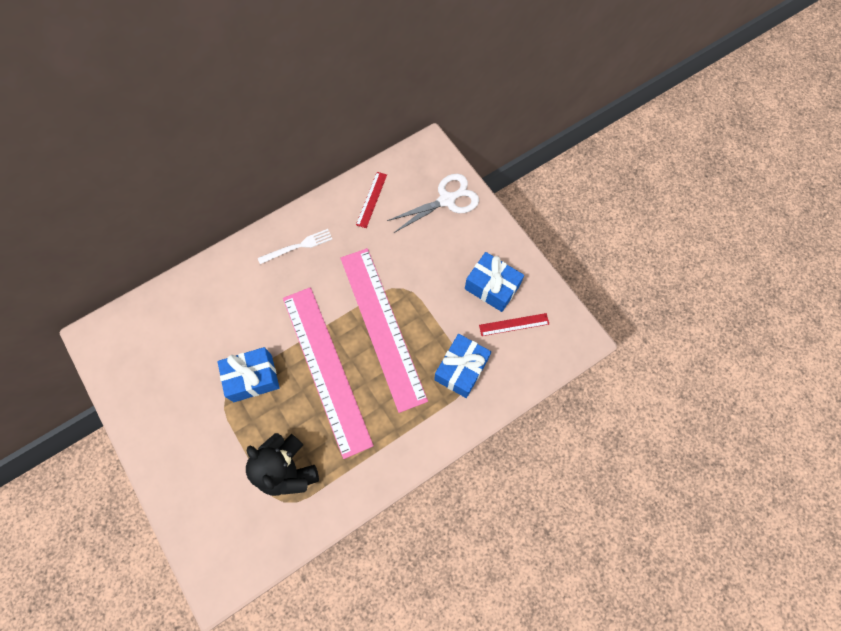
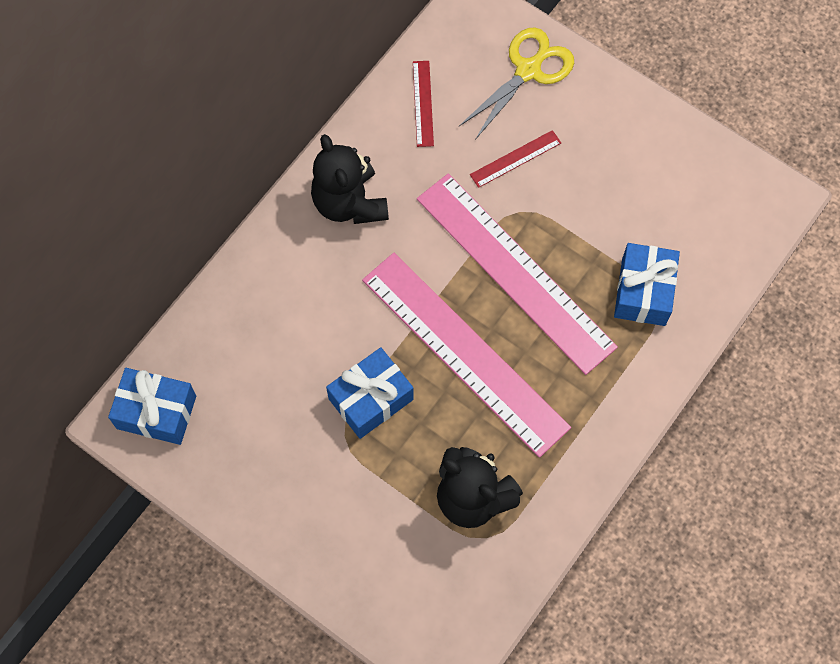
camera: 20 degrees left, 0 degrees up
white fork [258,229,332,264] -> black teddy bear [311,134,389,224]
white scissors [387,174,479,233] -> yellow scissors [459,27,574,140]
blue gift [465,252,524,312] -> blue gift moved to [108,368,196,445]
red ruler [479,313,549,336] -> red ruler moved to [470,130,561,188]

